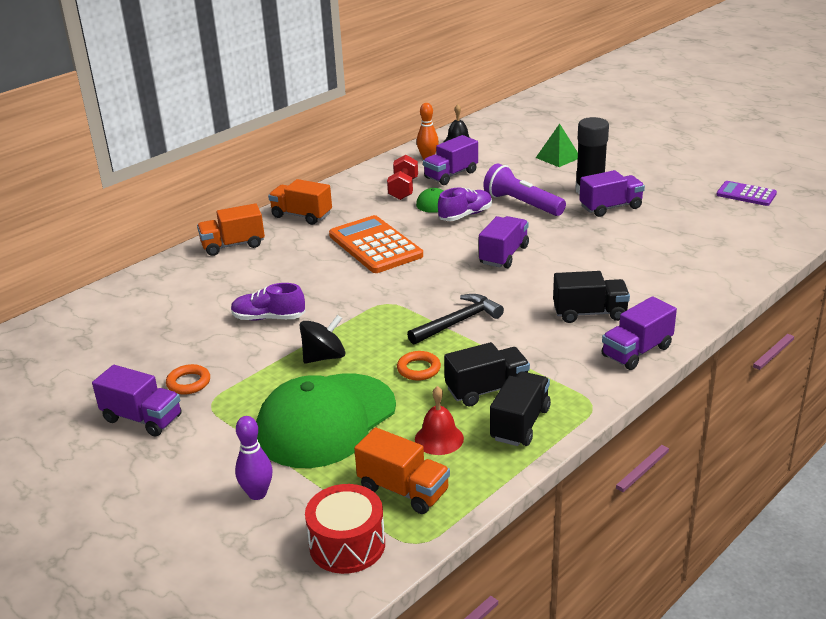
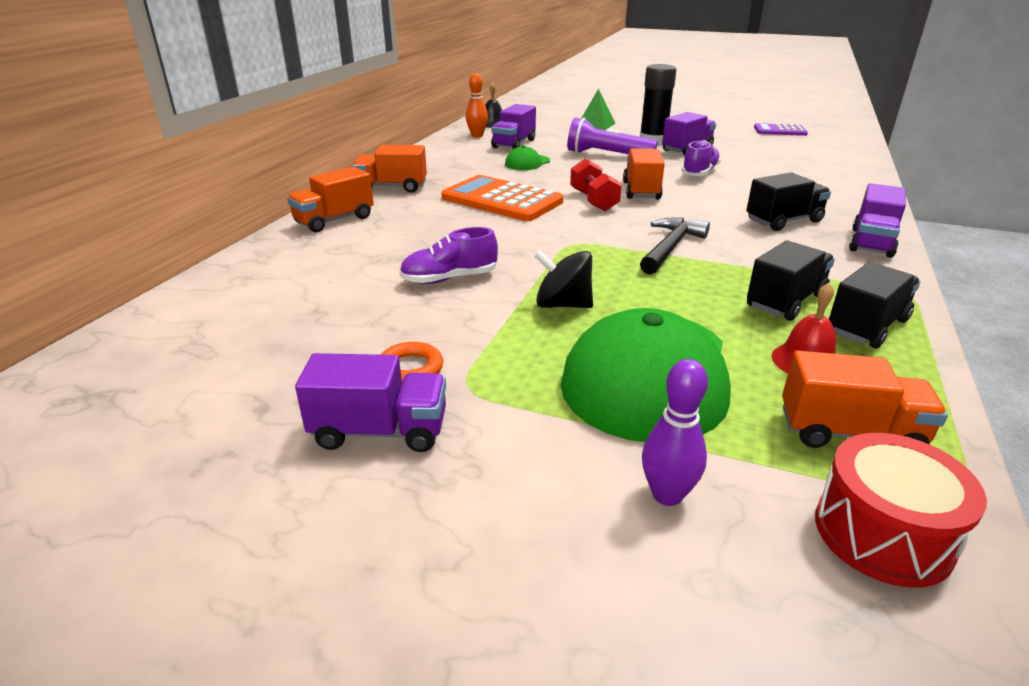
camera: 25 degrees left, 0 degrees up
black spinning top [300,315,345,364] -> black spinning top turned 105 degrees counterclockwise [534,250,593,308]
red dumbbell [387,155,418,200] -> red dumbbell moved to [570,158,622,211]
orange ring [397,351,441,380] -> none
purple shoe [438,187,492,221] -> purple shoe moved to [681,140,721,176]
purple truck [479,216,529,268] -> orange truck [623,148,665,199]
black truck [490,371,551,446] -> black truck turned 45 degrees clockwise [829,262,920,349]

